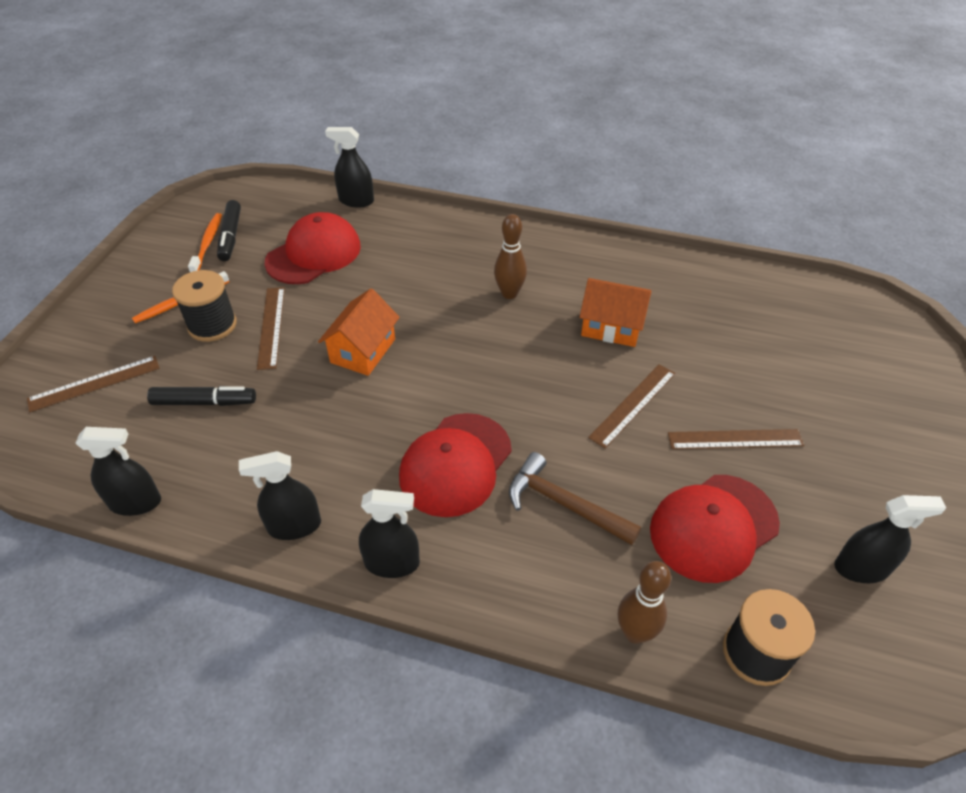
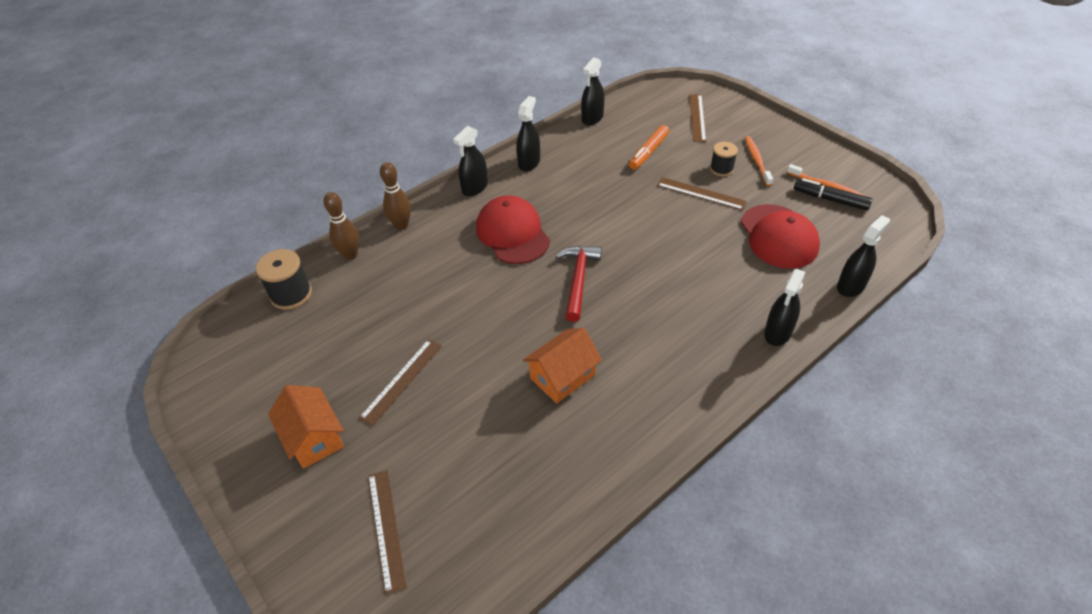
camera: 125 degrees right, 0 degrees up
black marker [147,386,256,406] -> orange marker [629,125,669,170]
black spool [172,270,237,342] -> black spool [710,142,738,176], size x0.66
orange house [318,289,400,376] -> orange house moved to [268,385,344,469]
brown bowling pin [494,214,527,299] -> brown bowling pin moved to [380,162,411,230]
brown hammer [509,452,641,545] -> none
brown ruler [588,364,676,449] -> brown ruler moved to [368,470,407,595]
red cap [650,475,780,583] -> none
black spray bottle [834,495,946,583] -> black spray bottle moved to [764,269,806,346]
none -> red hammer [556,246,602,322]

